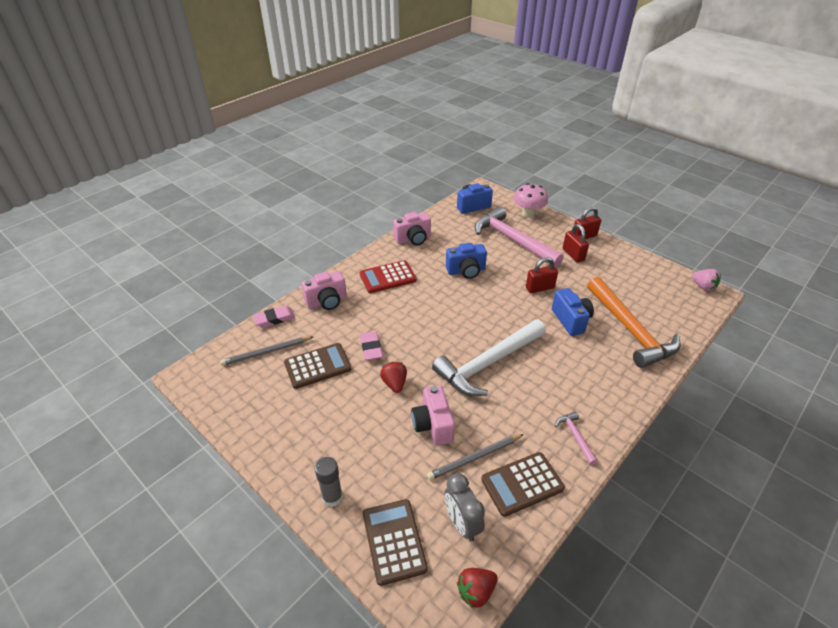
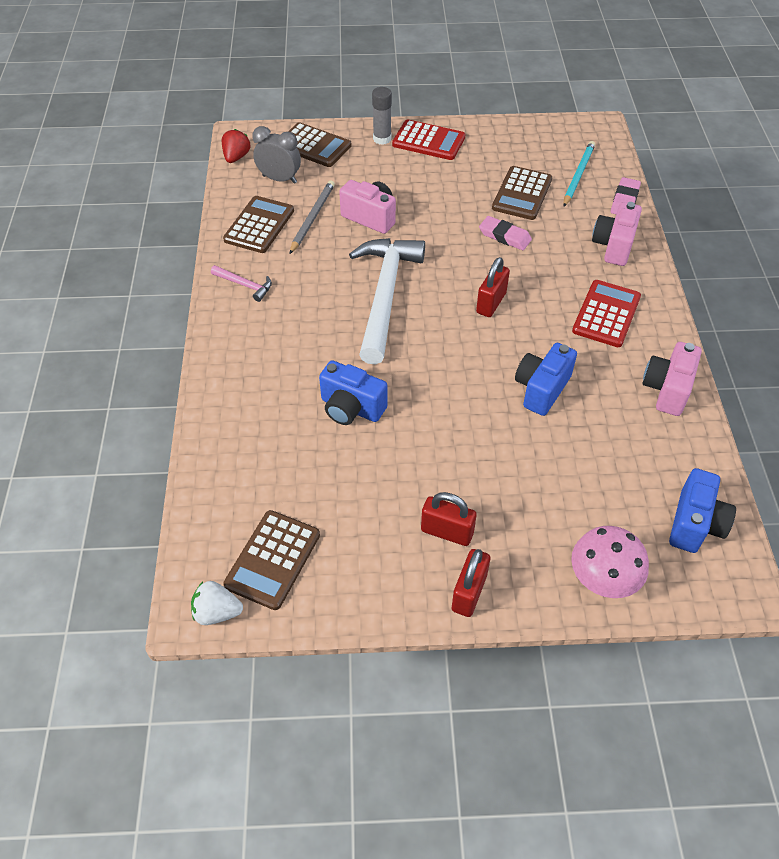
camera: 135 degrees right, 10 degrees up
grey pencil [220,337,313,366] -> turquoise pencil [563,141,595,207]
red strawberry [380,362,407,393] -> none
pink hammer [475,206,564,267] -> none
red padlock [526,258,558,293] -> red padlock moved to [476,257,510,317]
orange hammer [587,277,680,368] -> none
pink strawberry [692,269,721,291] -> white strawberry [191,581,243,625]
none -> brown calculator [223,510,320,610]
none -> red calculator [392,120,465,160]

